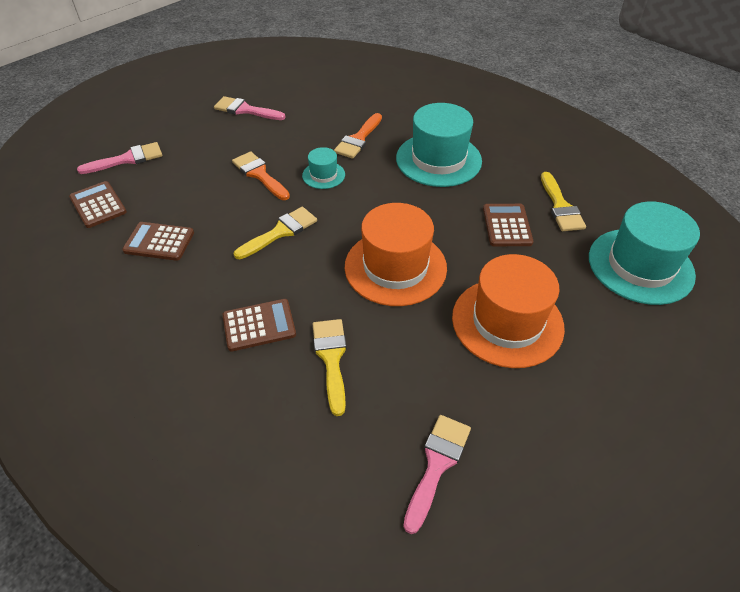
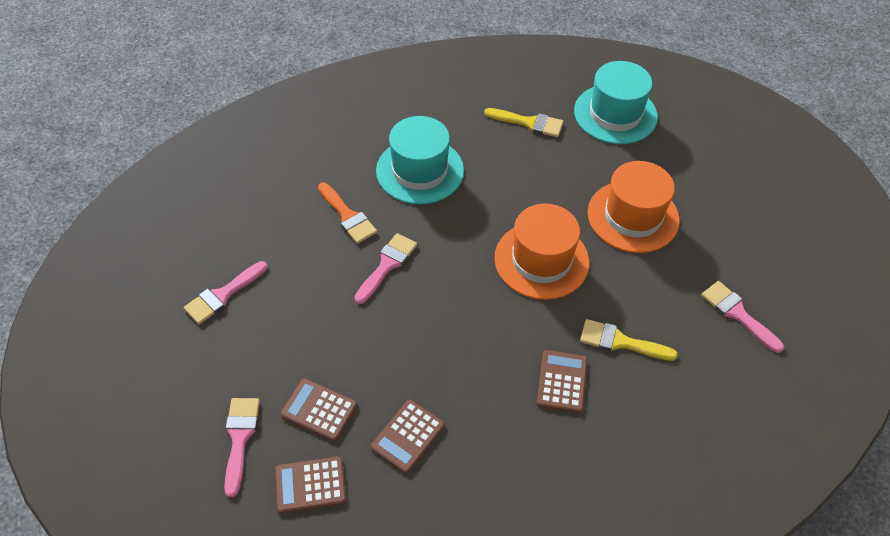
camera: 65 degrees left, 5 degrees up
orange brush [232,152,290,200] -> none
yellow brush [234,207,317,259] -> none
turquoise hat [302,147,345,189] -> pink brush [354,233,417,304]
brown calculator [483,204,534,246] -> brown calculator moved to [280,378,357,441]

